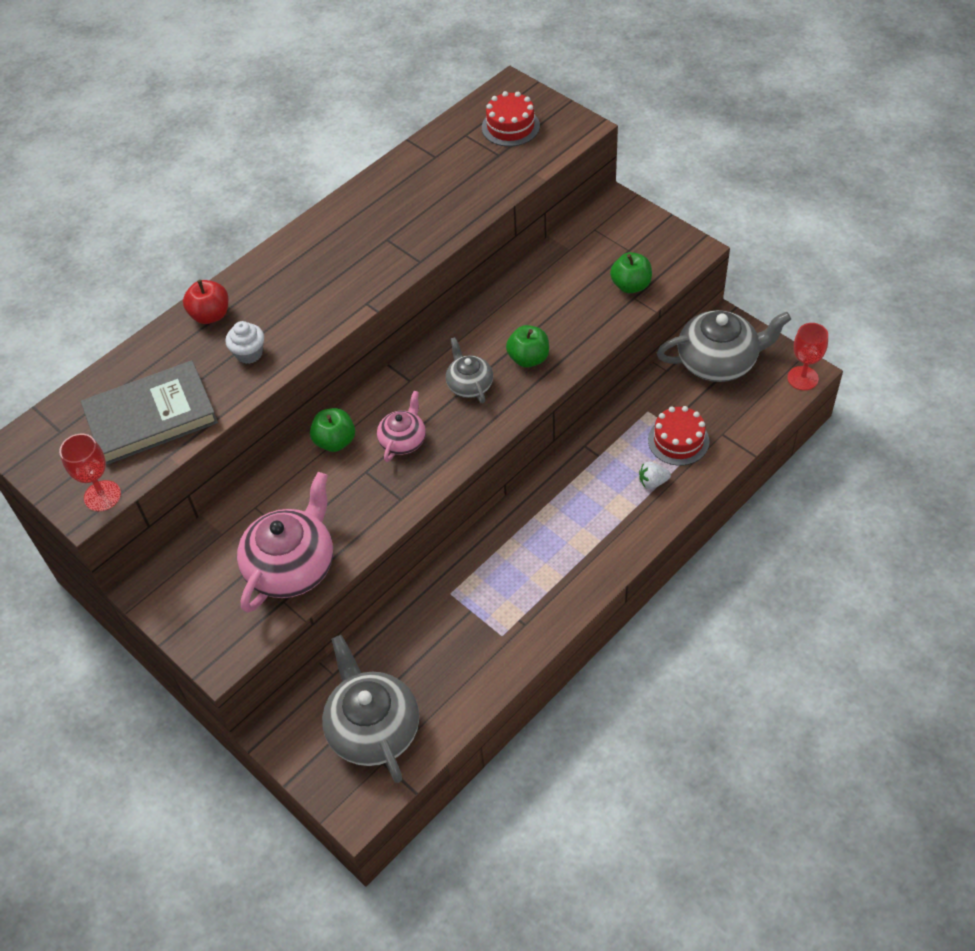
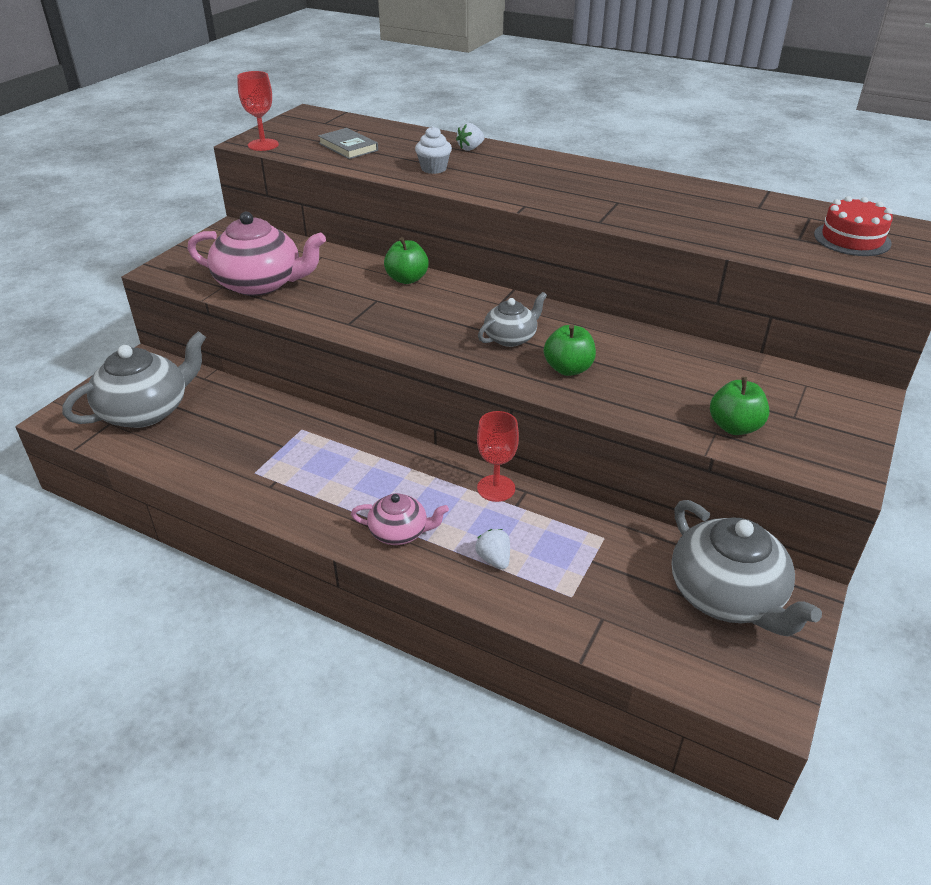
camera: 70 degrees right, 15 degrees down
grey book [81,360,218,465] -> grey book [318,128,378,159], size x0.54
red apple [183,280,228,324] -> white strawberry [456,123,485,151]
pink teapot [377,391,426,462] -> pink teapot moved to [351,493,449,545]
red cake [648,406,710,466] -> none
red goblet [787,323,828,390] -> red goblet moved to [477,411,519,502]

